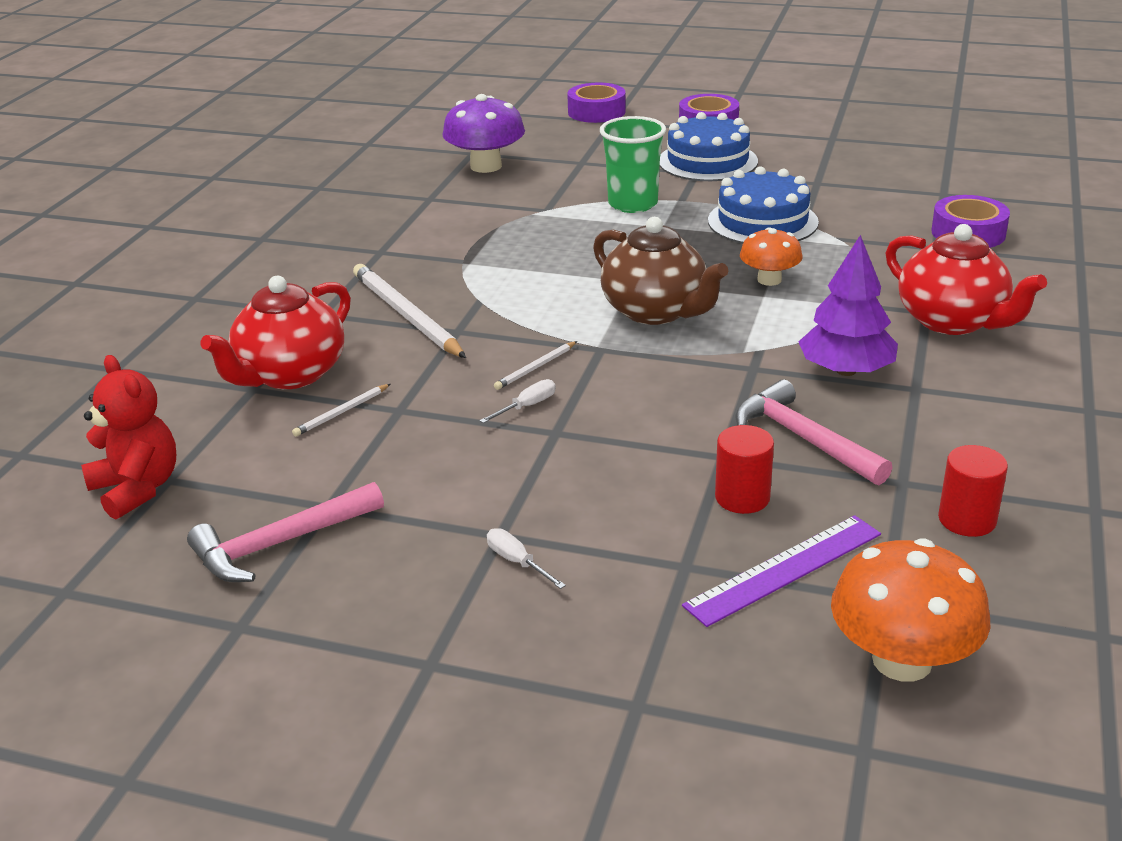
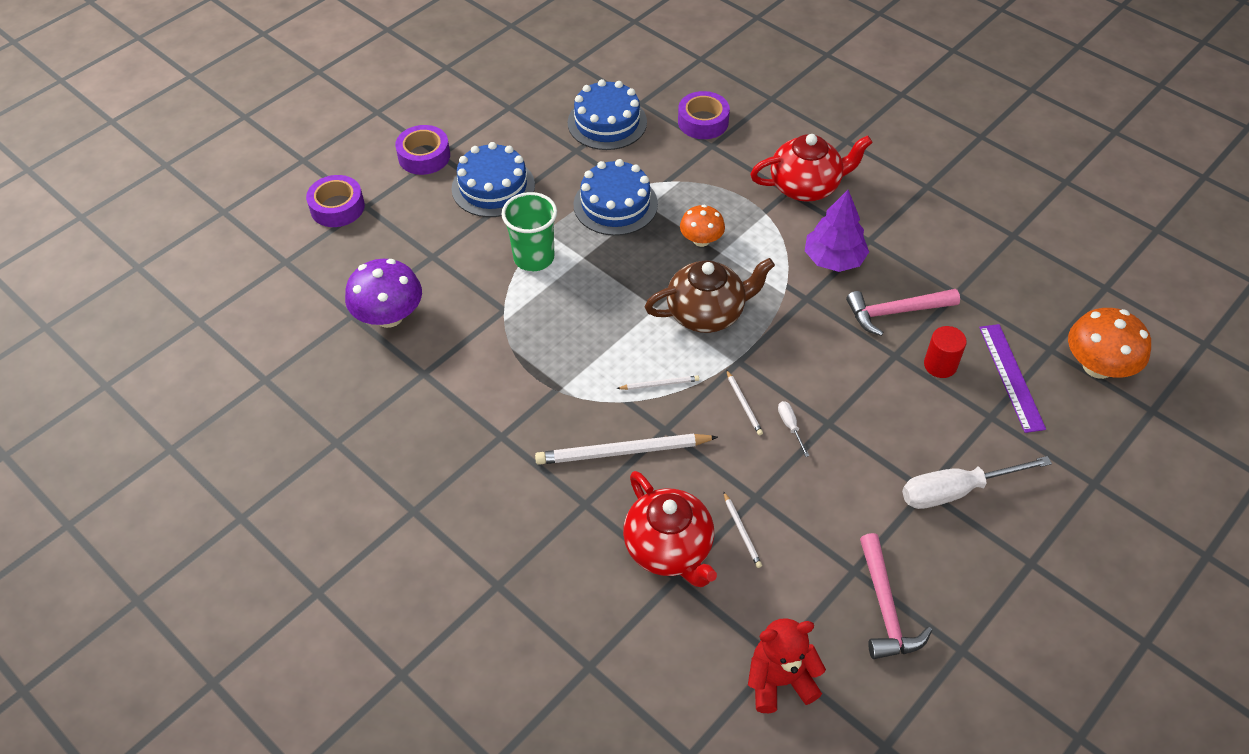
camera: 65 degrees left, 20 degrees up
white screwdriver [487,528,566,589] -> white screwdriver [902,456,1052,509], size x2.25
red cylinder [938,445,1008,537] -> none
none -> blue cake [568,79,647,150]
none -> white pencil [616,375,699,390]

